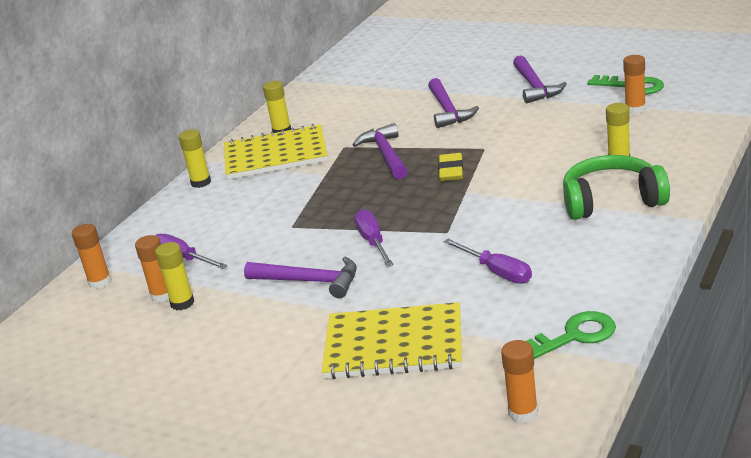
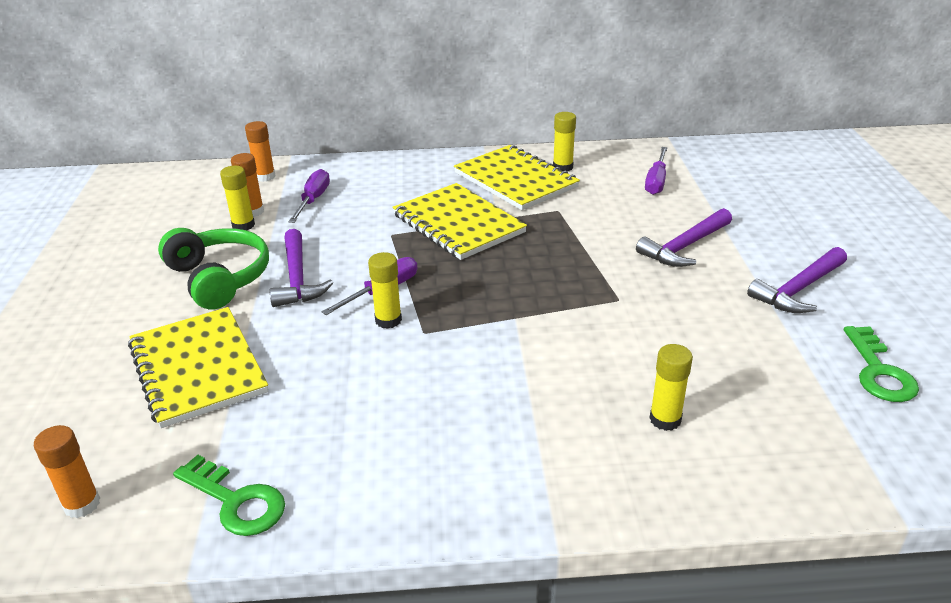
camera: 55 degrees right, 5 degrees up
yellow glue stick [179,129,211,188] -> yellow glue stick moved to [368,252,402,329]
purple hammer [353,123,408,179] -> none
yellow eraser [438,153,463,181] -> none
purple screwdriver [444,239,532,284] -> purple screwdriver moved to [645,147,668,195]
green headphones [563,155,670,220] -> green headphones moved to [158,228,269,309]
orange glue stick [623,55,646,114] -> none
none -> yellow notebook [392,183,527,260]

